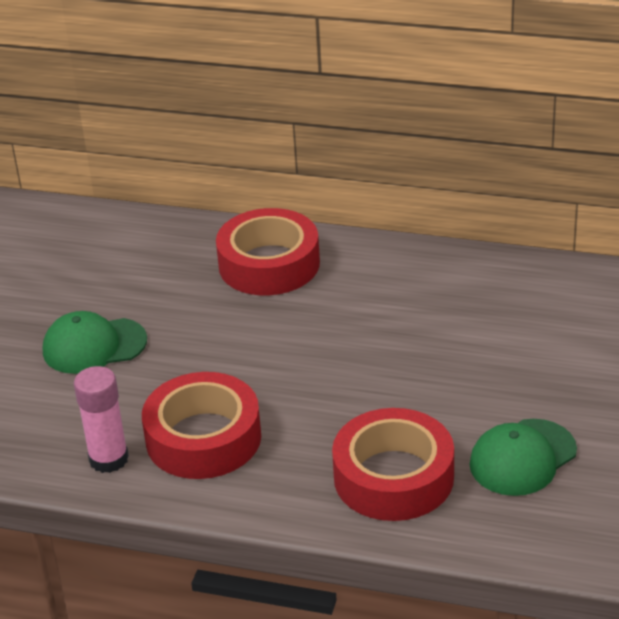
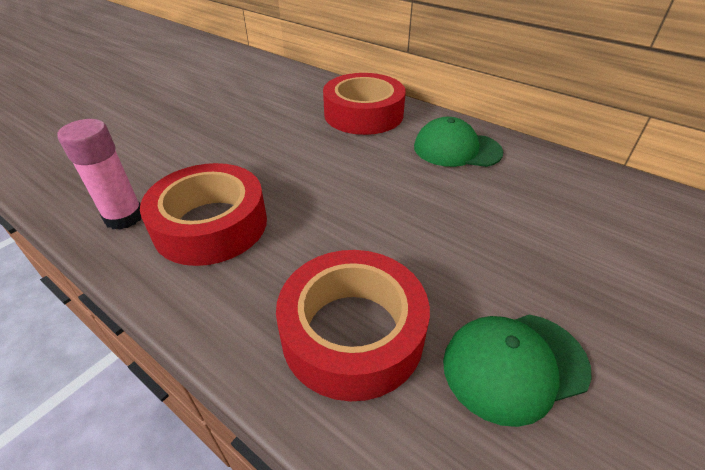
camera: 20 degrees right, 5 degrees up
green cap [43,311,147,374] -> green cap moved to [414,117,504,167]

